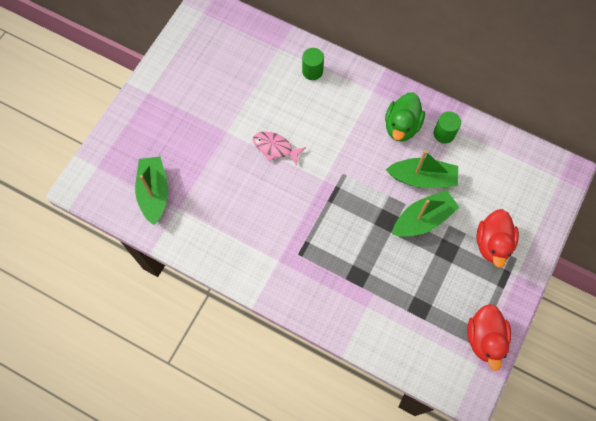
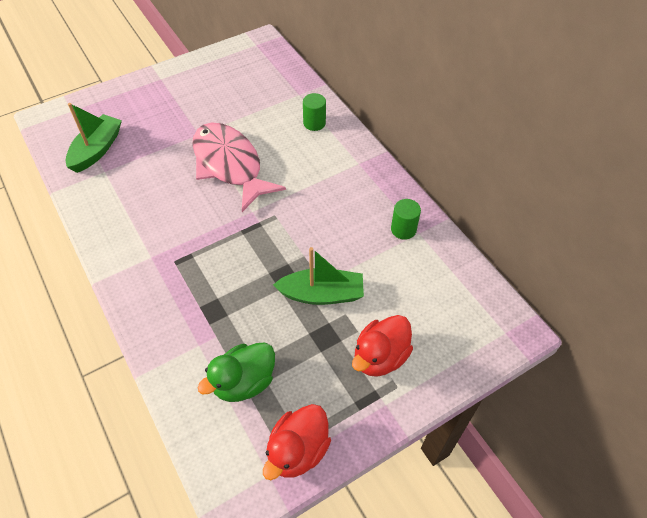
camera: 30 degrees right, 15 degrees down
pink fish [253,132,306,166] -> pink fish [192,123,286,212], size x2.07
green duck [385,92,425,142] -> green duck moved to [198,342,275,402]
green boat [386,150,458,188] -> none

